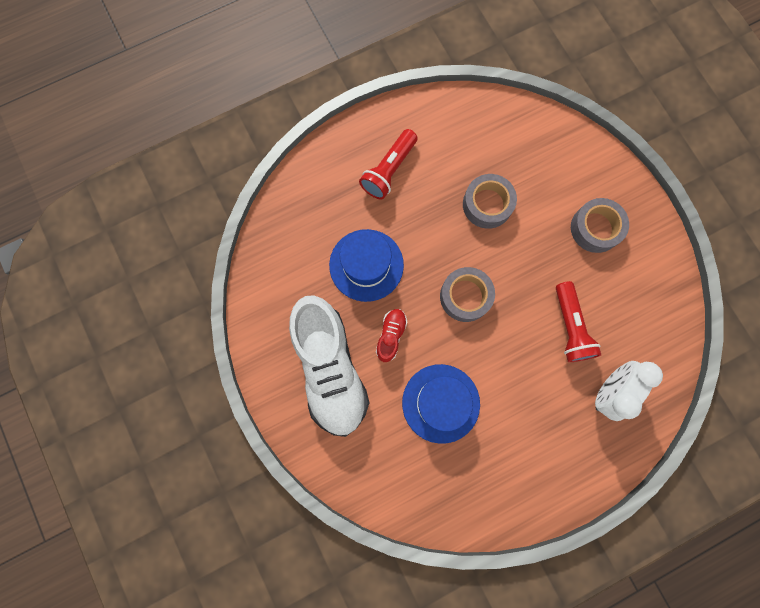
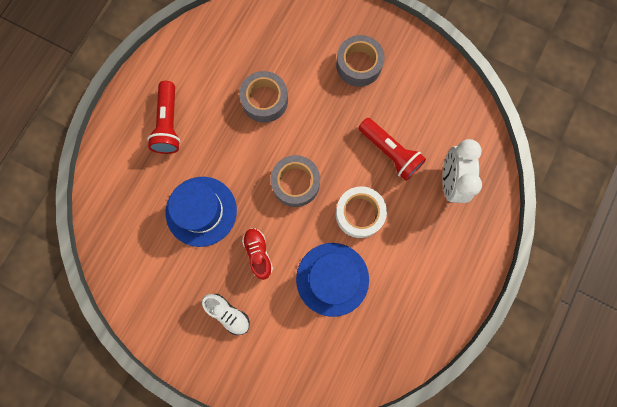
camera: 35 degrees left, 0 degrees up
white shoe [289,295,369,437] -> white shoe [202,294,249,335], size x0.42
none -> white tape [336,186,387,238]

